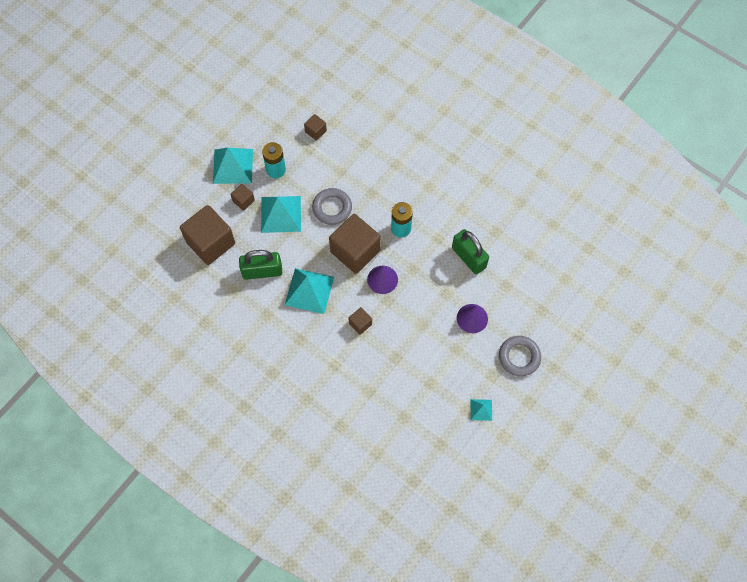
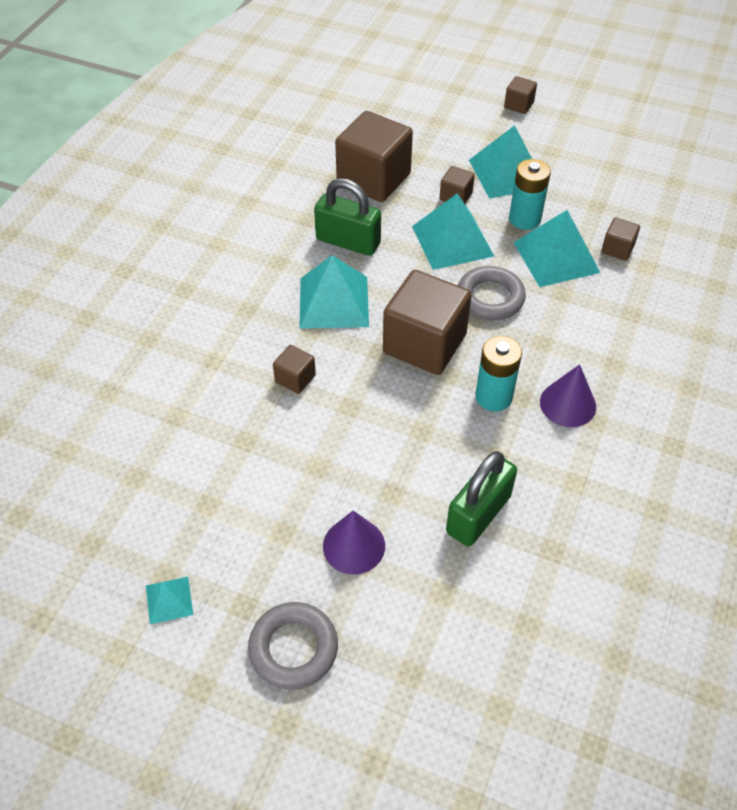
camera: 75 degrees right, 15 degrees down
green padlock [239,250,282,280] -> green padlock turned 45 degrees counterclockwise [314,178,381,256]
purple cone [367,266,398,294] -> purple cone moved to [540,364,596,427]
none -> brown cube [504,76,537,114]
none -> turquoise pyramid [513,210,600,287]

